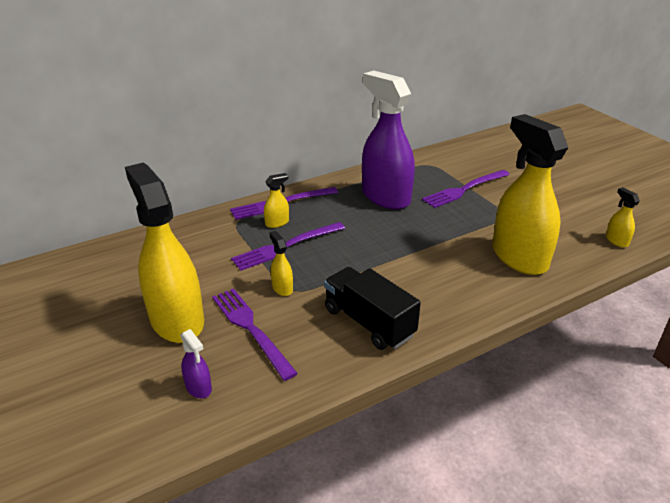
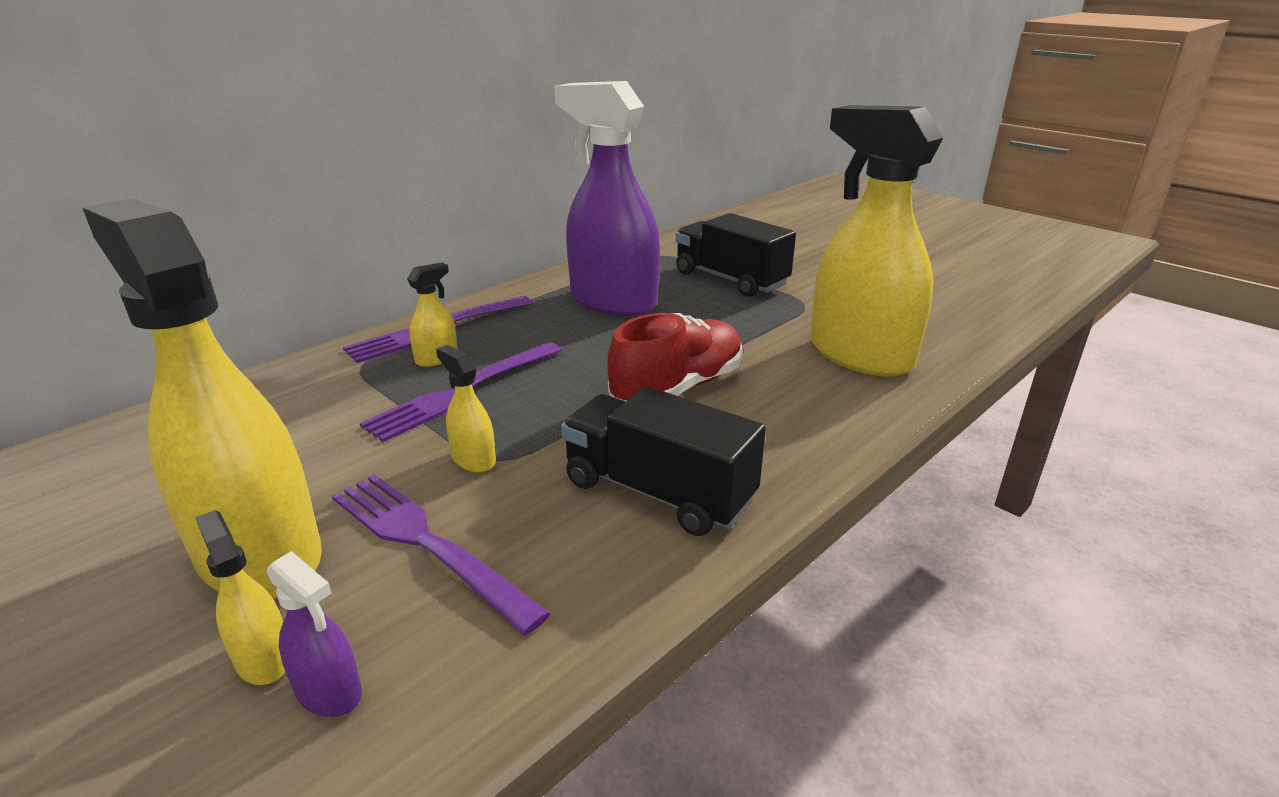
camera: 15 degrees left, 5 degrees down
purple fork [422,170,510,208] -> black truck [676,213,796,297]
yellow spray bottle [606,187,640,247] -> yellow spray bottle moved to [195,510,285,685]
none -> red shoe [607,313,743,401]

